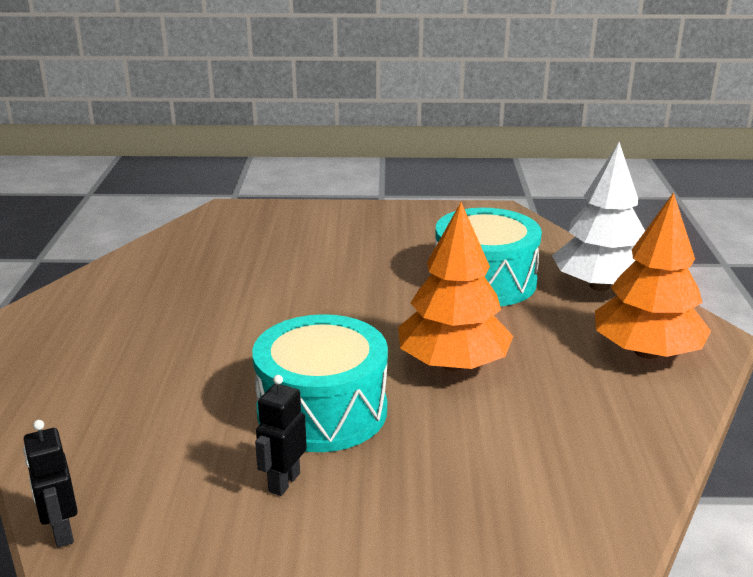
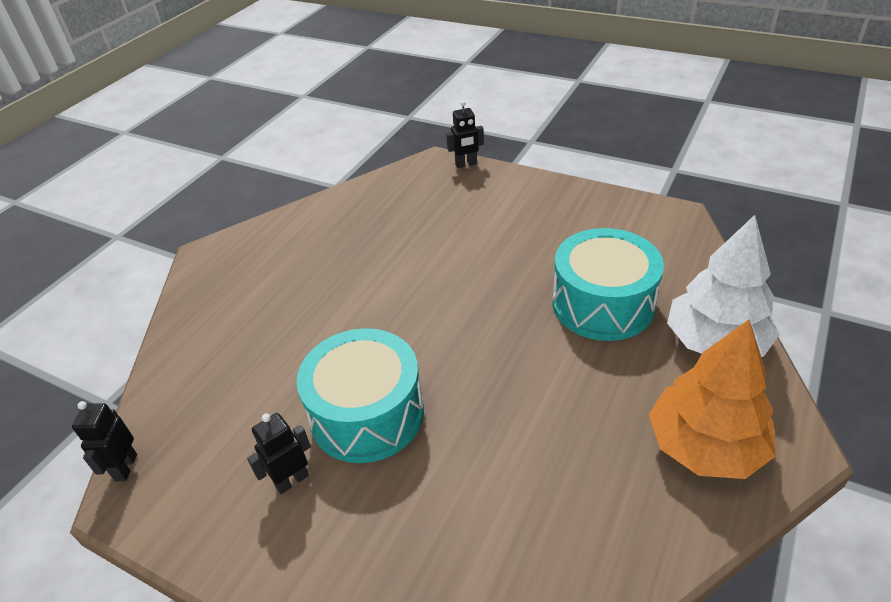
camera: 30 degrees right, 15 degrees up
orange tree [398,202,513,371] -> none
none -> black robot [446,101,484,168]

